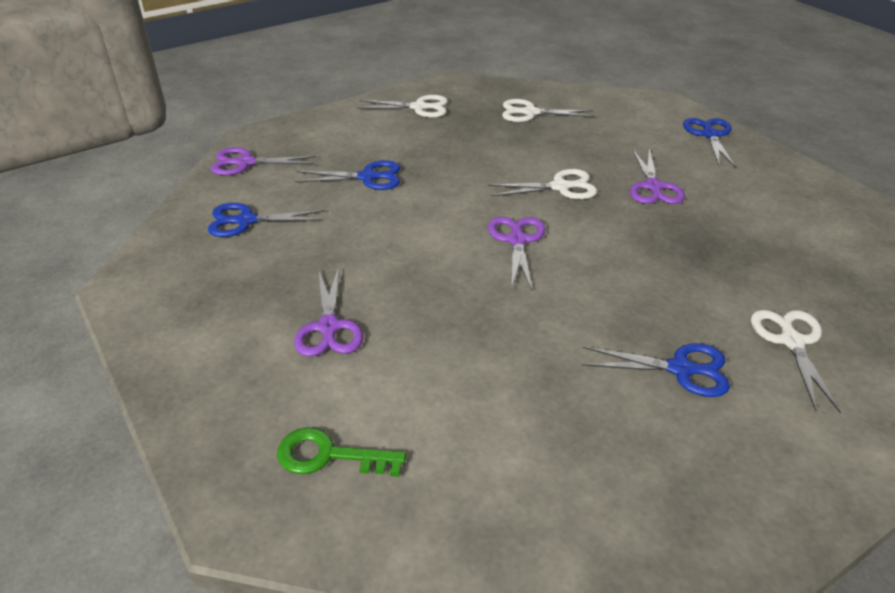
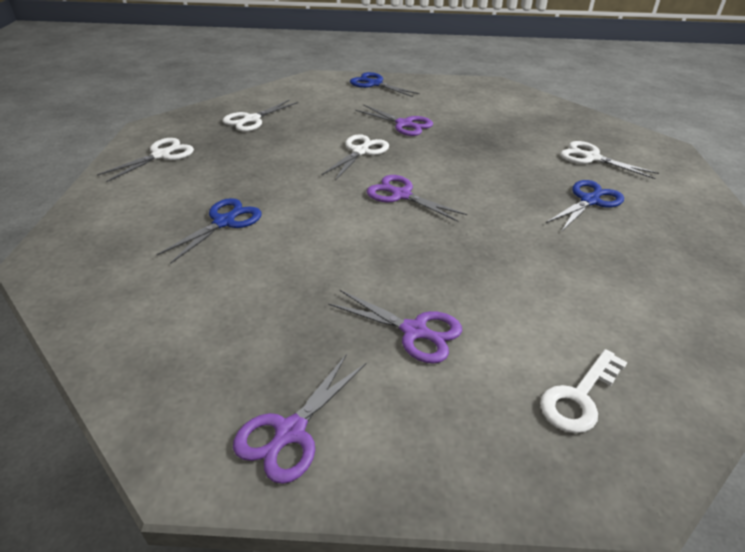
camera: 55 degrees left, 0 degrees up
blue scissors [208,203,324,237] -> none
purple scissors [211,147,316,175] -> purple scissors moved to [233,354,366,484]
green key [277,427,406,477] -> white key [540,349,628,433]

